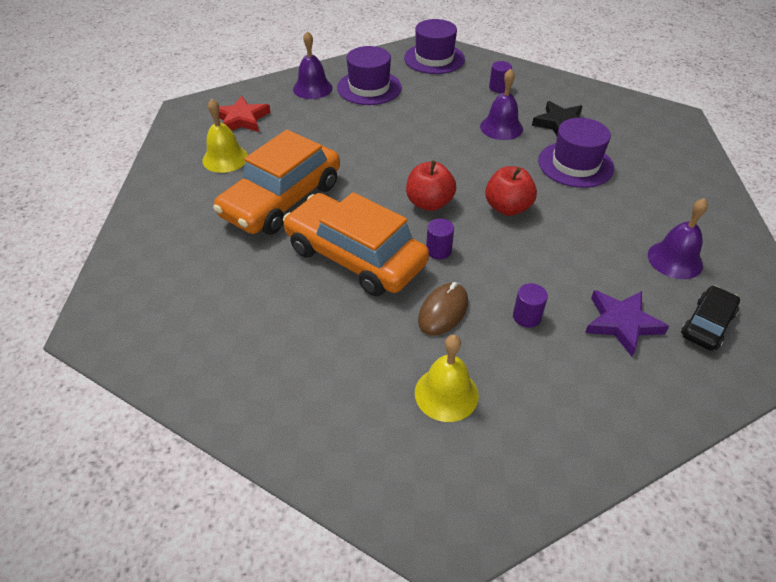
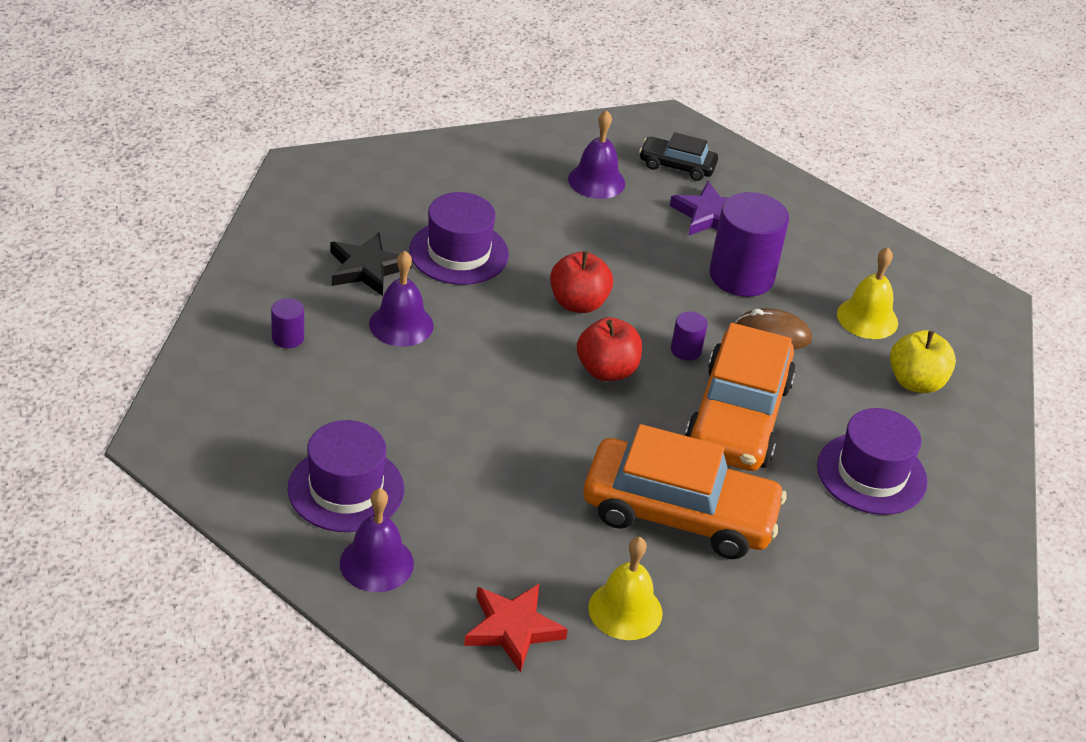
camera: 115 degrees left, 5 degrees down
purple hat [404,19,465,74] -> purple hat moved to [817,408,928,515]
purple cylinder [513,283,548,328] -> purple cylinder [709,192,789,297], size x2.22
none -> yellow apple [890,330,956,393]

